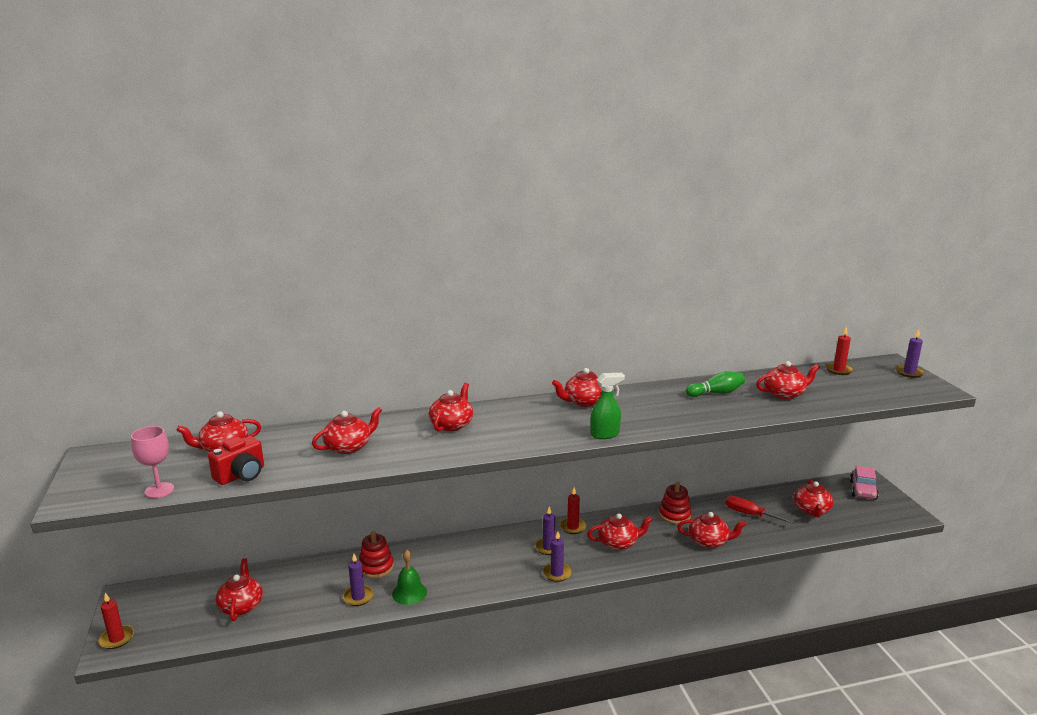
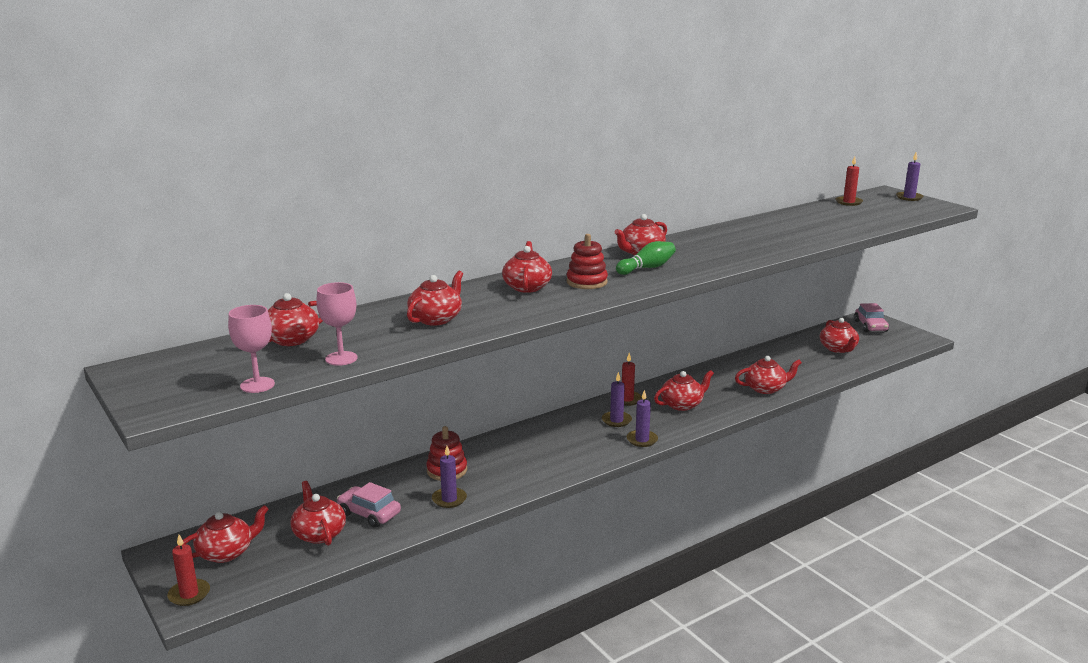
camera: 20 degrees left, 0 degrees up
red camera [208,436,264,485] -> pink goblet [316,282,358,366]
green bell [392,550,427,605] -> none
green spray bottle [590,373,625,439] -> none
red stacking toy [659,481,691,524] -> red stacking toy moved to [567,234,608,289]
green bowling pin [686,371,745,397] -> green bowling pin moved to [616,241,676,275]
red screwdriver [726,496,795,524] -> none
red teapot [756,361,820,399] -> red teapot moved to [183,505,269,563]
none -> pink car [337,482,401,528]

